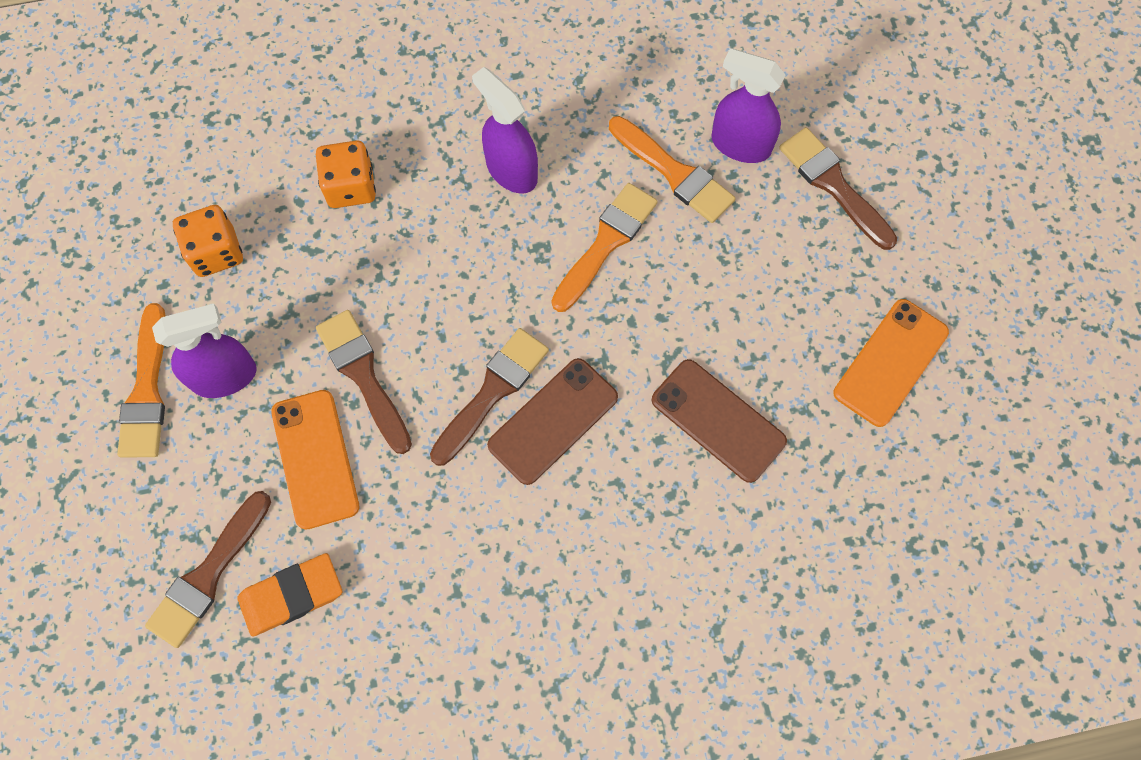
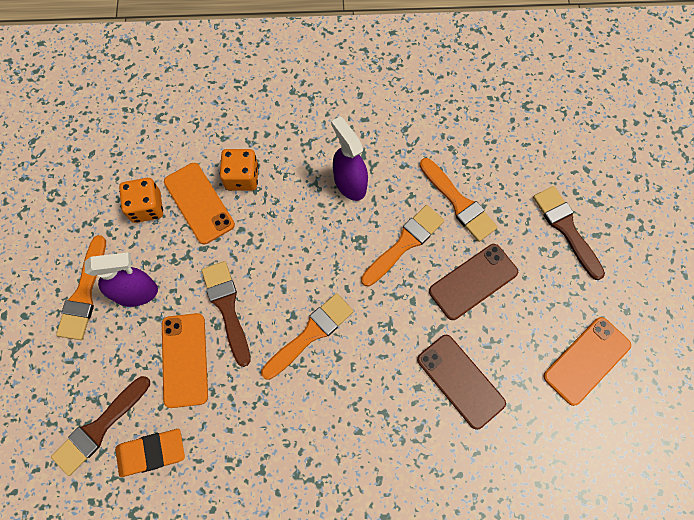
camera: 10 degrees right, 0 degrees up
brown brush [430,328,549,466] -> orange brush [261,293,354,380]
brown phone [487,358,618,485] -> brown phone moved to [429,244,518,320]
purple spray bottle [711,48,785,163] -> none
none -> orange phone [164,163,235,244]

